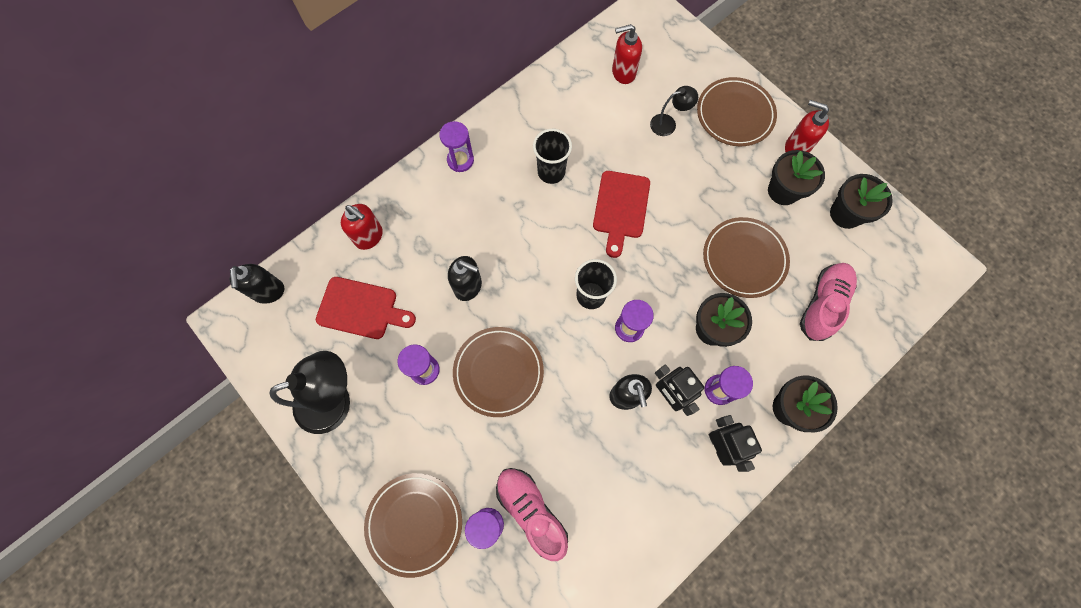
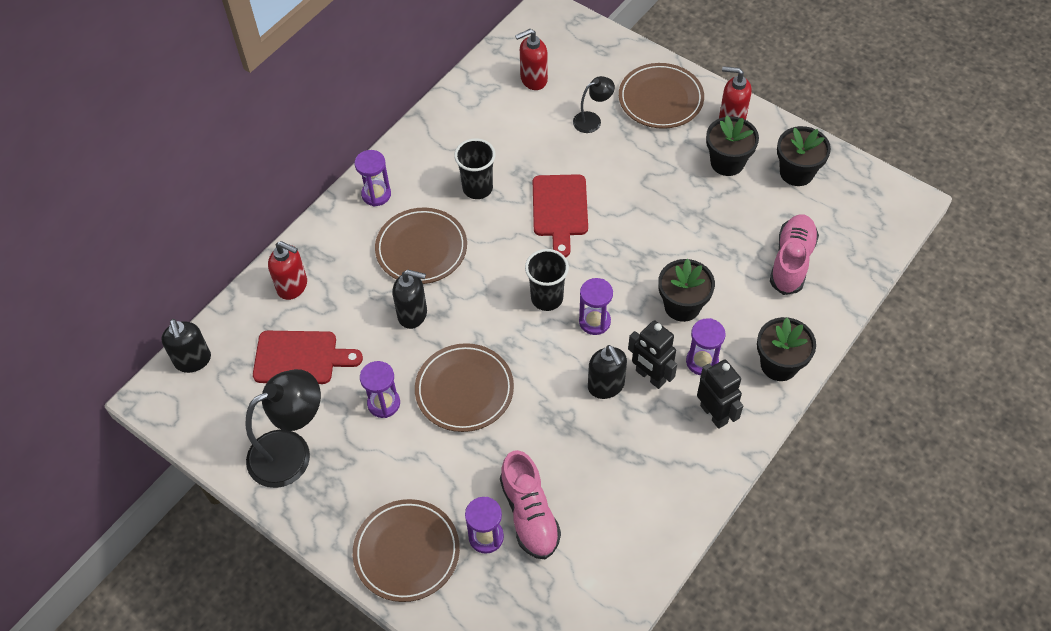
camera: 10 degrees left, 15 degrees down
pink shoe [496,468,568,561] -> pink shoe turned 150 degrees counterclockwise [500,450,561,559]
brown plate [703,217,790,298] -> brown plate moved to [375,208,467,284]

